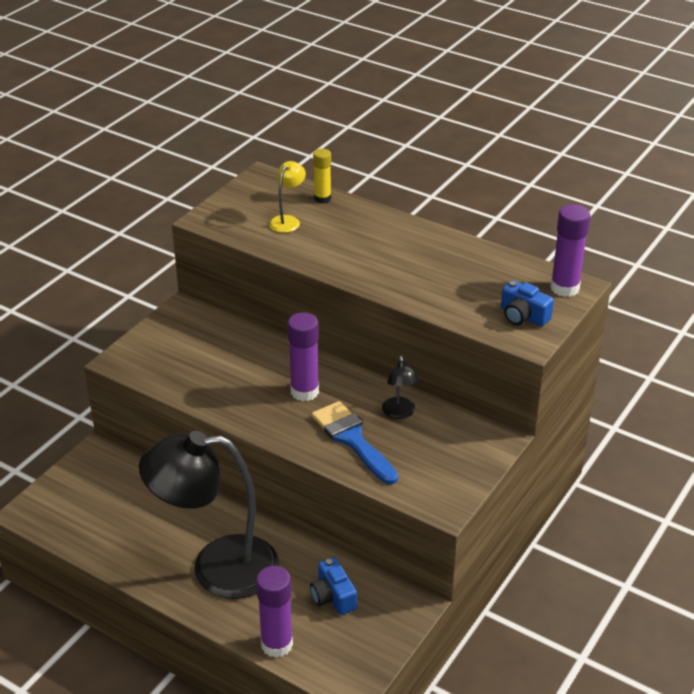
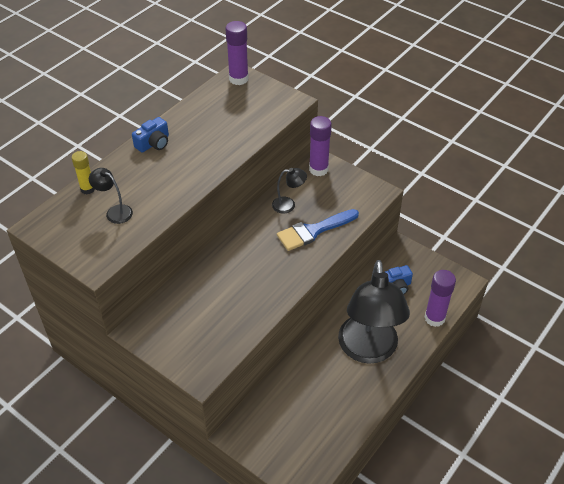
camera: 85 degrees left, 10 degrees up
yellow lamp [269,161,306,233] -> black lamp [89,168,133,224]
purple glue stick [288,312,319,401] -> purple glue stick moved to [309,116,332,176]
blue camera [501,280,554,326] -> blue camera moved to [132,117,169,153]

